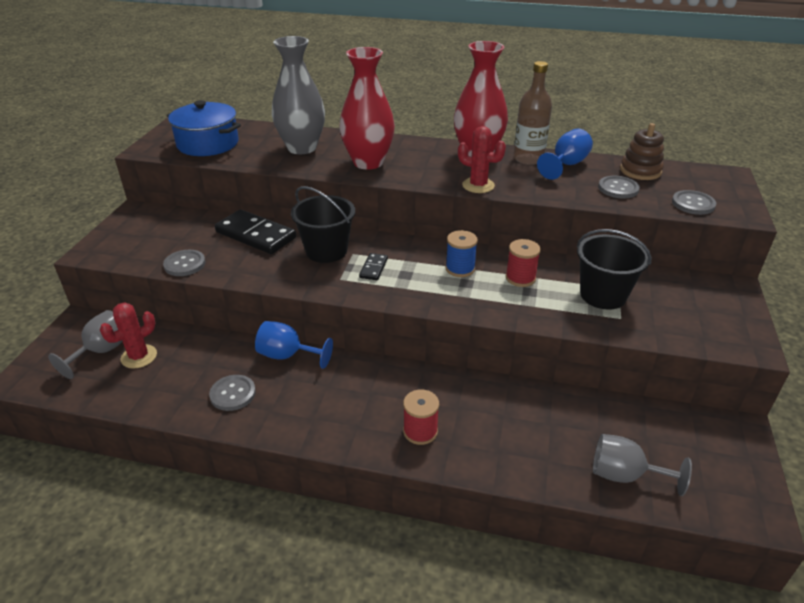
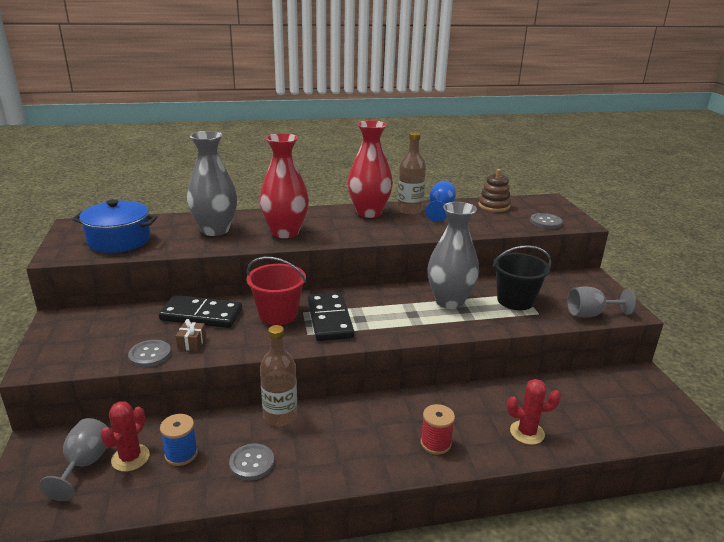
camera: 25 degrees left, 10 degrees down
blue goblet [255,321,333,369] -> brown bottle [260,325,297,426]
black bucket [291,186,355,263] -> red bucket [247,257,306,325]
black domino [359,253,388,280] -> black domino [308,293,354,341], size x2.10
blue spool [446,230,478,277] -> blue spool moved to [160,414,198,466]
red cactus [458,126,506,193] -> red cactus moved to [507,379,561,445]
red spool [506,239,541,287] -> grey vase [427,202,479,309]
grey goblet [593,434,692,496] -> grey goblet moved to [567,286,636,317]
grey button [598,176,640,199] -> none
none -> brown gift [176,319,206,351]

